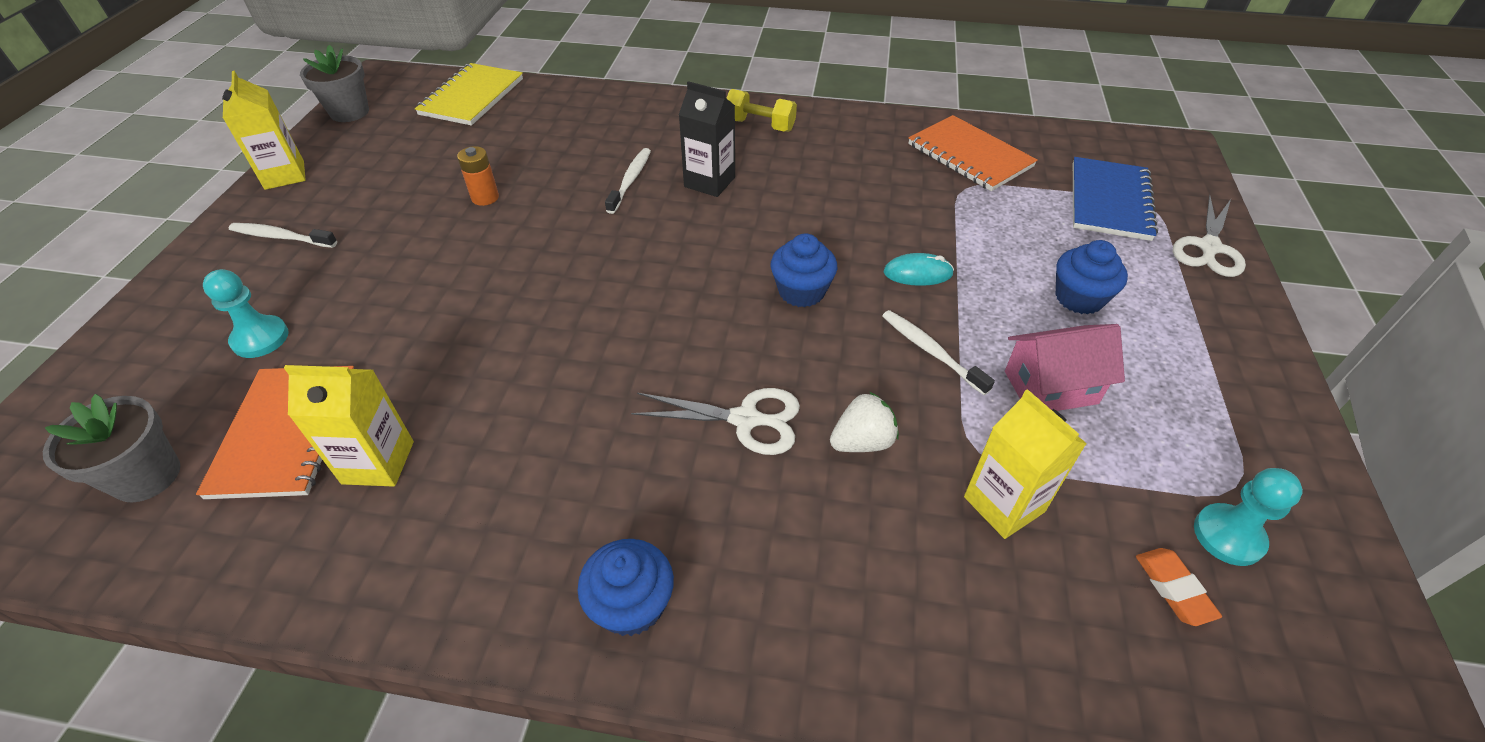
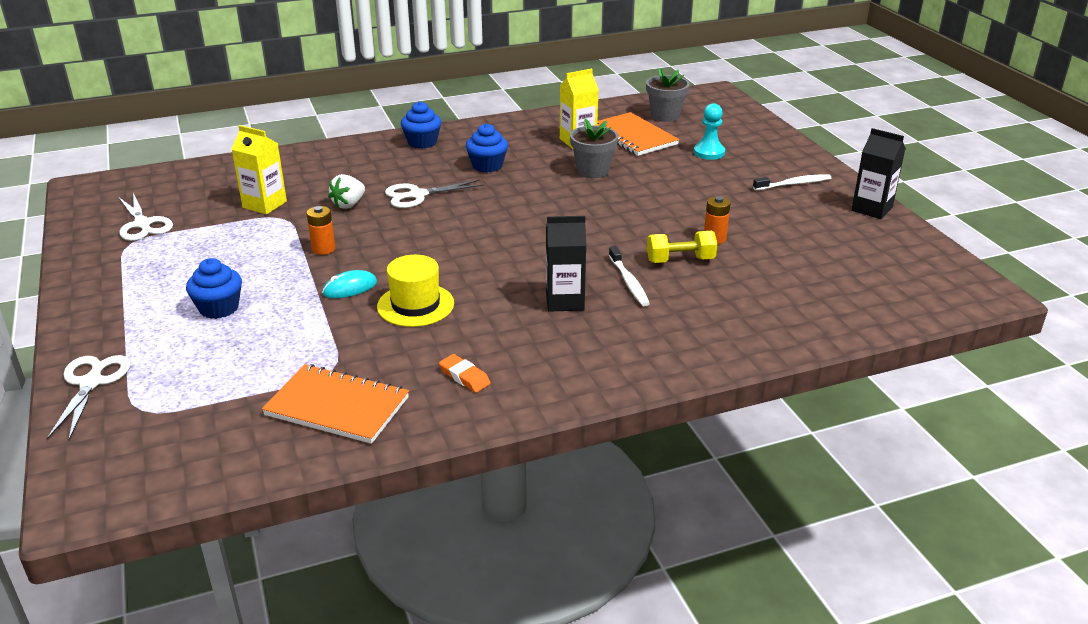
camera: 150 degrees right, 15 degrees down
yellow carton [222,71,306,190] -> black carton [851,128,906,219]
grey flower pot [300,45,369,122] -> grey flower pot moved to [570,119,618,178]
yellow notebook [415,63,523,126] -> none
yellow dumbbell [726,89,797,132] -> yellow dumbbell moved to [647,231,717,263]
blue cupcake [771,233,837,307] -> blue cupcake moved to [466,123,508,173]
white toothbrush [883,310,995,395] -> orange battery [307,206,335,255]
pink house [1005,324,1125,411] -> none
blue notebook [1073,157,1158,241] -> none
orange eraser [1136,548,1222,626] -> orange eraser moved to [439,354,491,393]
turquoise pawn [1194,468,1303,566] -> white scissors [118,193,173,241]
none -> yellow hat [377,255,454,327]

